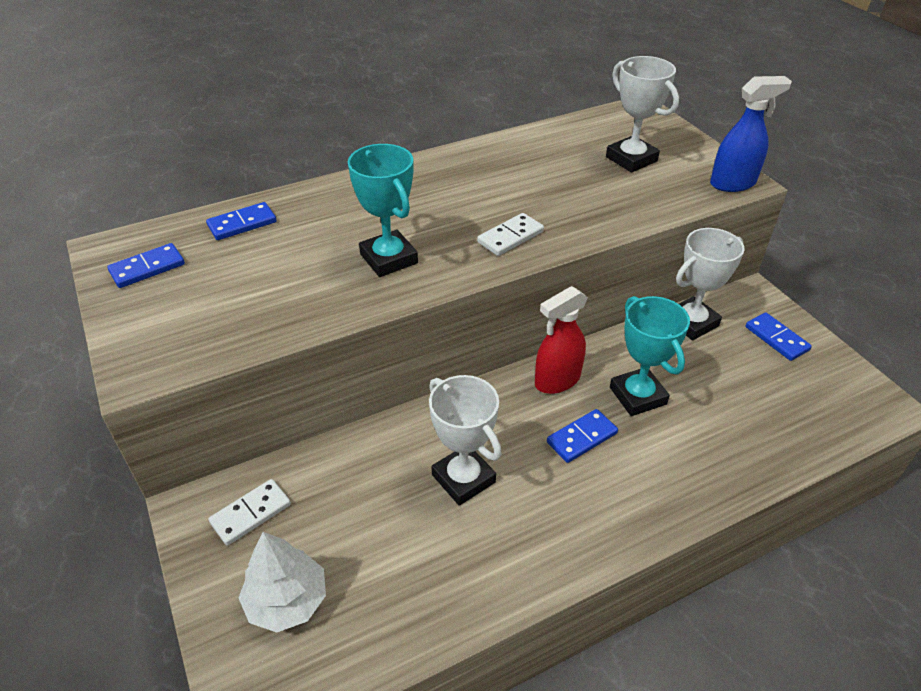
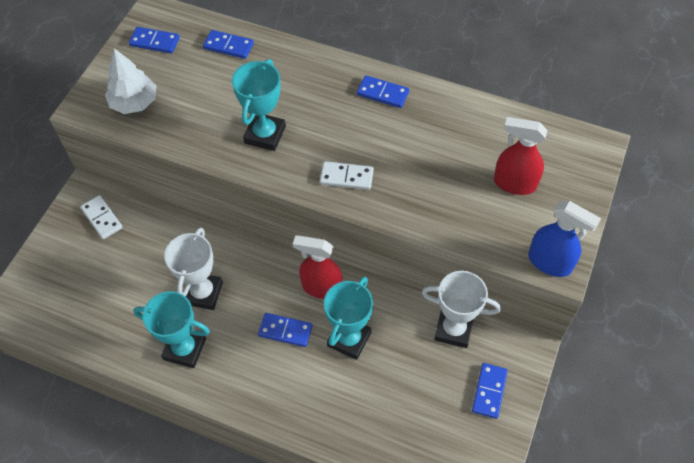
camera: 50 degrees right, 15 degrees up
white domino [208,479,291,546] -> white domino turned 45 degrees clockwise [80,195,123,239]
white tree [238,532,326,633] -> white tree moved to [105,48,157,114]
white trophy [606,56,679,173] -> red spray bottle [494,117,547,195]
none -> turquoise trophy [133,291,210,368]
none -> blue domino [357,75,409,108]

